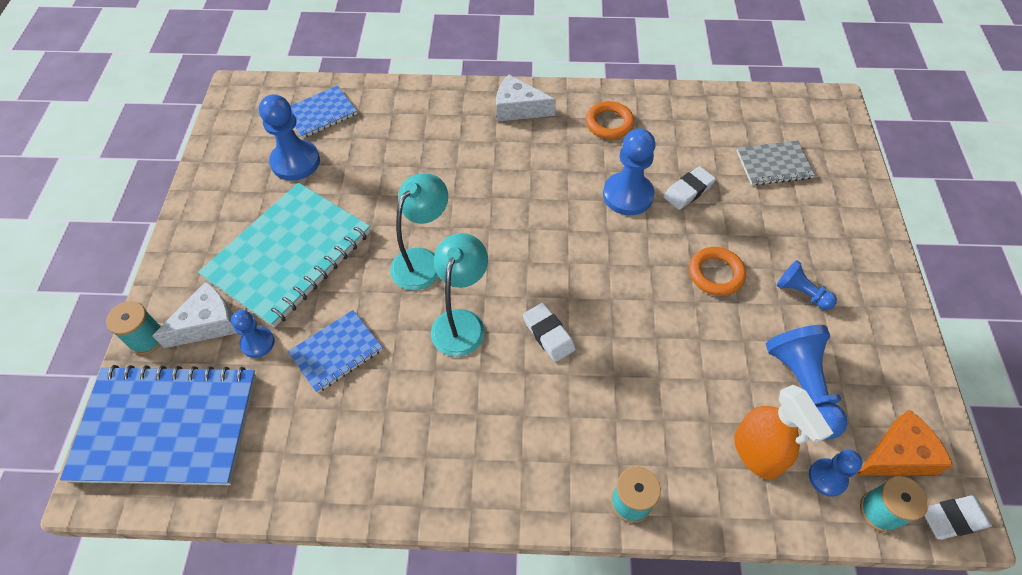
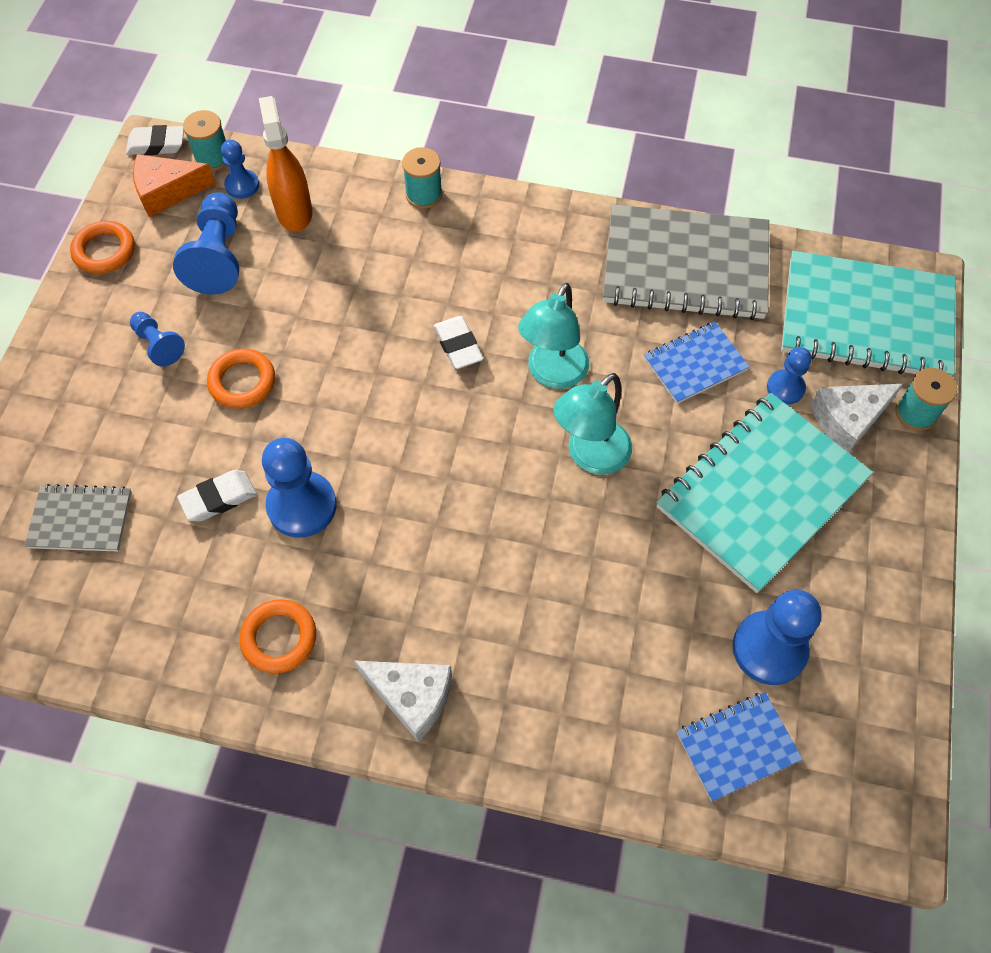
camera: 170 degrees left, 5 degrees up
blue notebook [60,365,256,485] -> turquoise notebook [781,251,955,376]
none -> orange ring [70,221,135,274]
none -> grey notebook [603,204,769,320]

